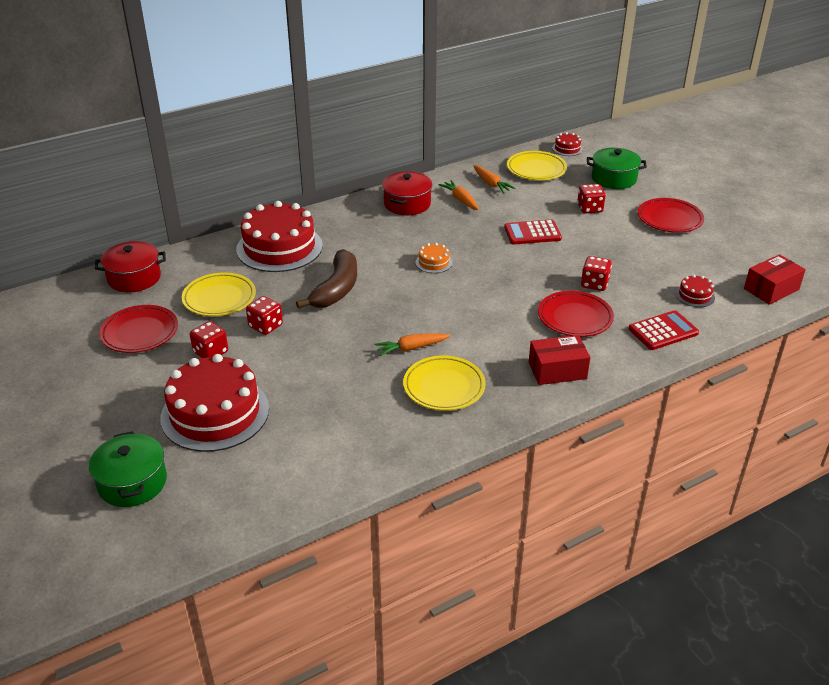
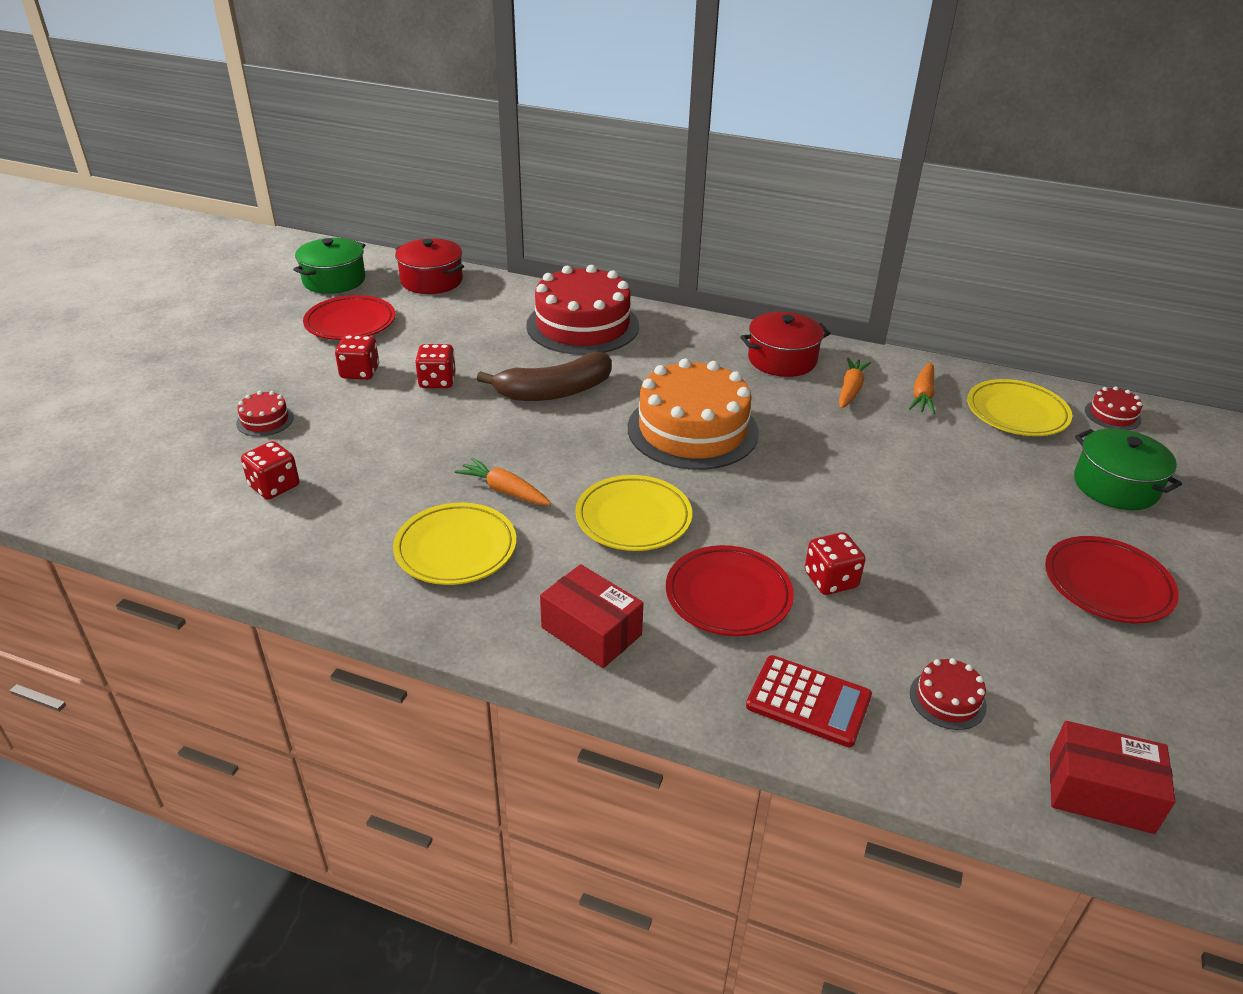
camera: 50 degrees right, 0 degrees up
green pot [89,431,167,507] -> green pot moved to [293,238,366,294]
red cake [160,354,269,452] -> red cake [236,391,294,437], size x0.42
yellow plate [182,272,256,316] -> yellow plate moved to [575,475,692,551]
orange cake [415,243,452,273] -> orange cake [628,358,759,470], size x2.39
red calculator [504,219,562,245] -> none
red dice [577,184,606,214] -> red dice moved to [241,441,299,500]

